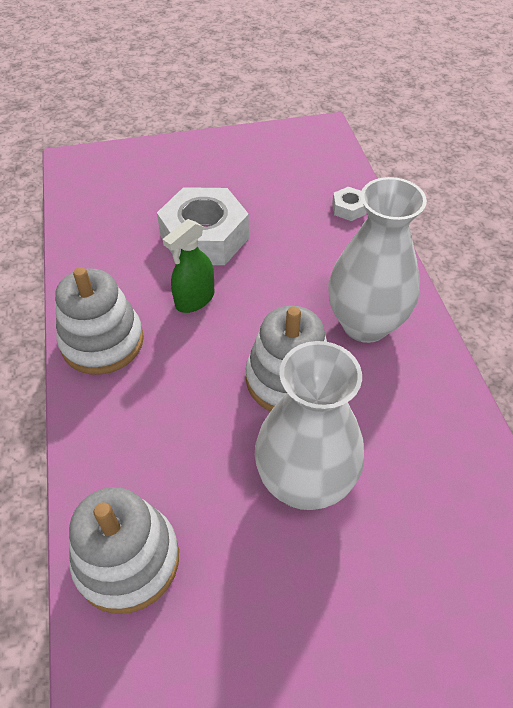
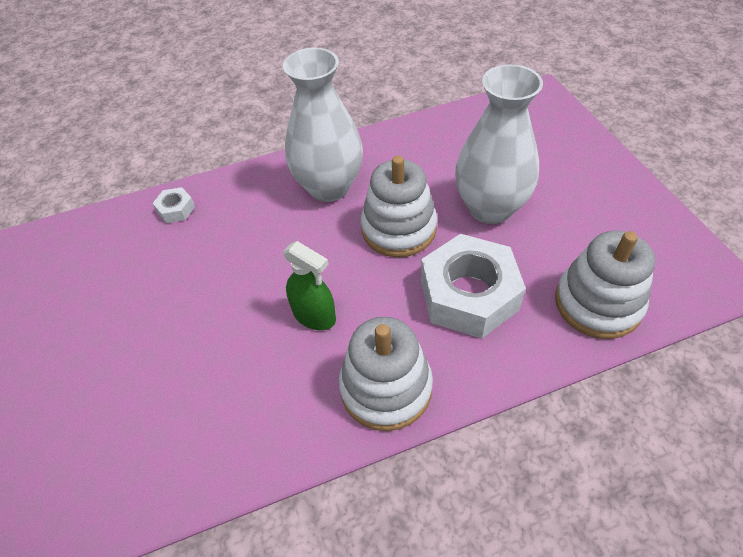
camera: 95 degrees left, 0 degrees up
white nut [157,187,249,265] -> white nut moved to [421,234,526,339]

